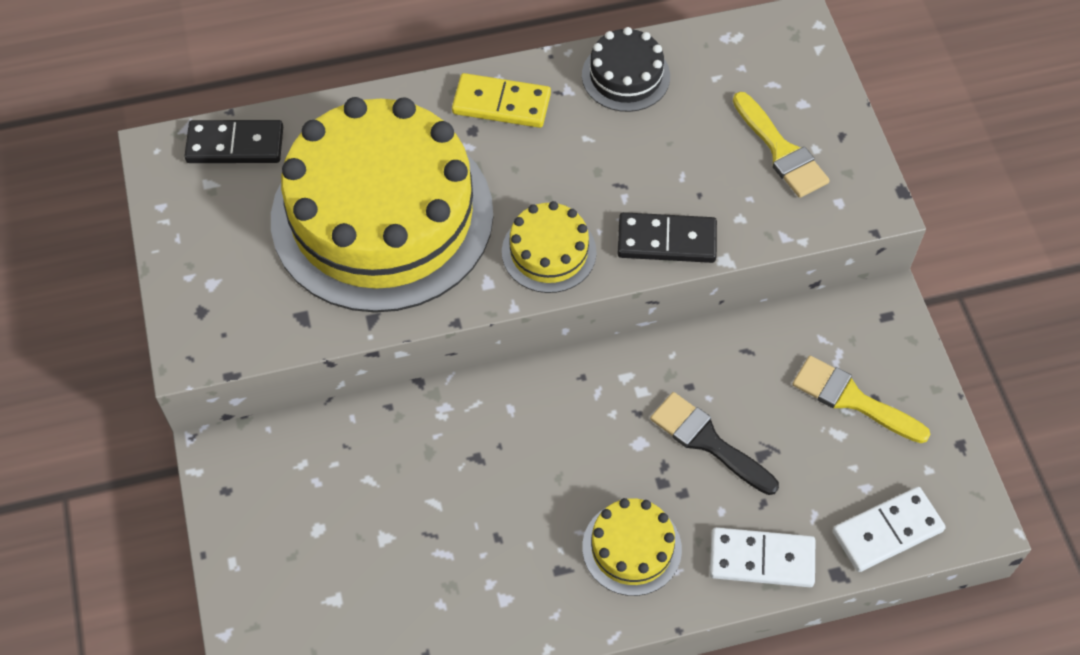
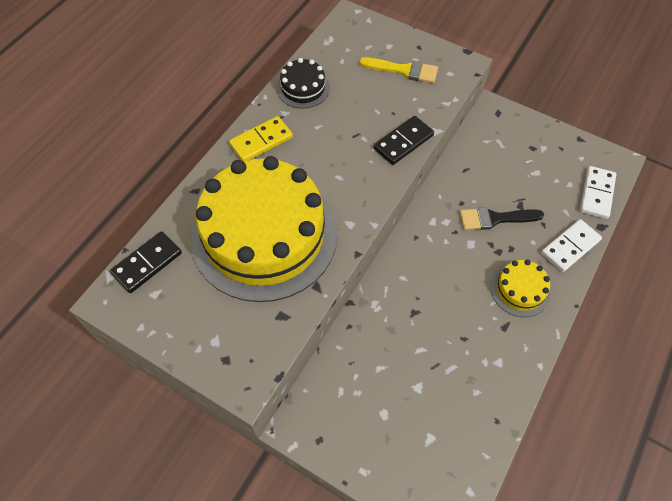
camera: 45 degrees left, 0 degrees up
yellow cake [502,201,597,293] -> none
yellow brush [793,356,931,443] -> none

